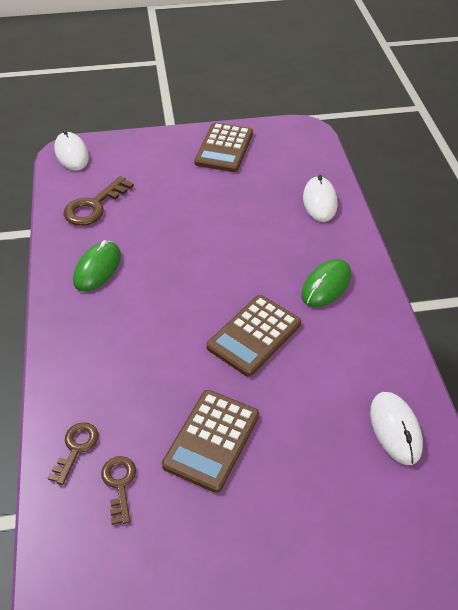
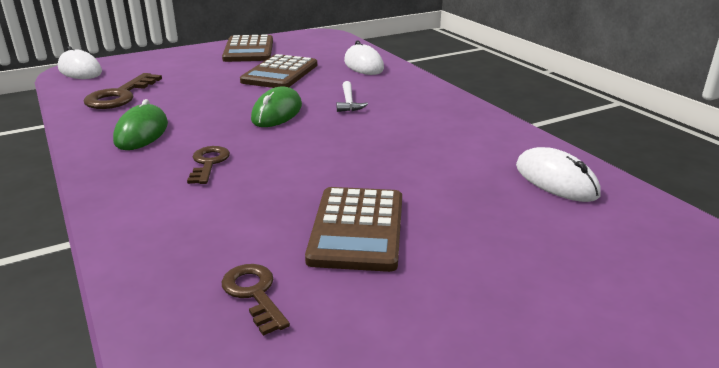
camera: 20 degrees left, 20 degrees down
brown key [48,422,98,485] -> brown key moved to [187,146,230,184]
brown calculator [206,295,301,377] -> brown calculator moved to [240,54,317,88]
green mouse [301,259,351,307] -> green mouse moved to [251,86,302,127]
none -> white hammer [337,81,368,112]

